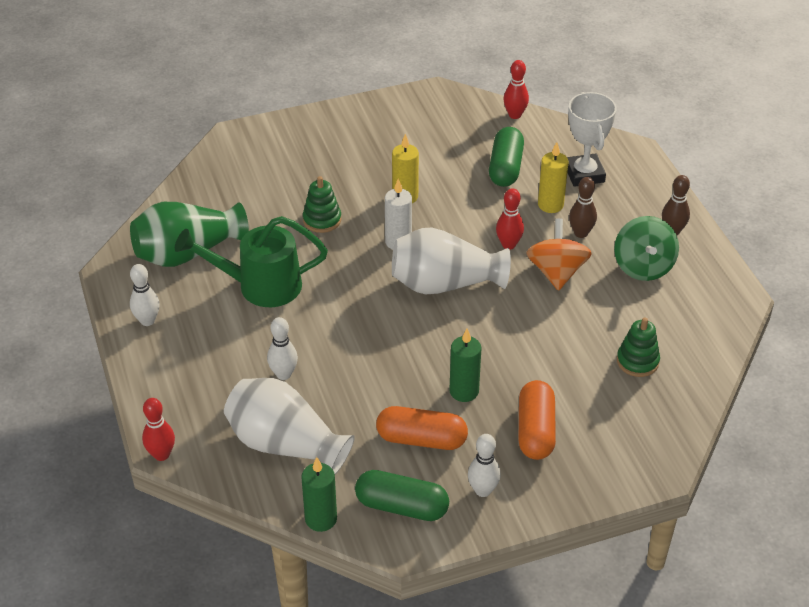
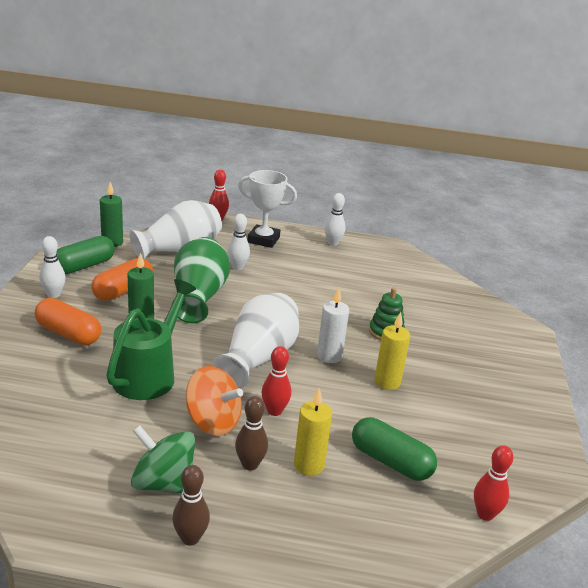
camera: 115 degrees right, 15 degrees down
green vase [130,202,249,267] -> green vase moved to [172,237,230,323]
green watering can [175,216,328,307] -> green watering can moved to [106,279,196,400]
white trophy [567,92,617,187] -> white trophy moved to [238,170,297,248]
green stacking toy [617,317,660,377] -> none

